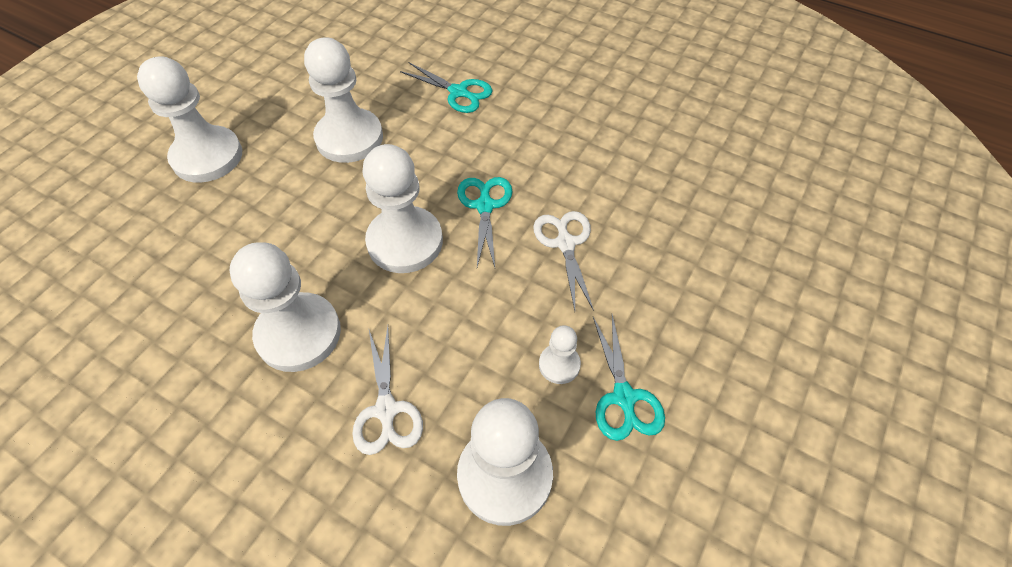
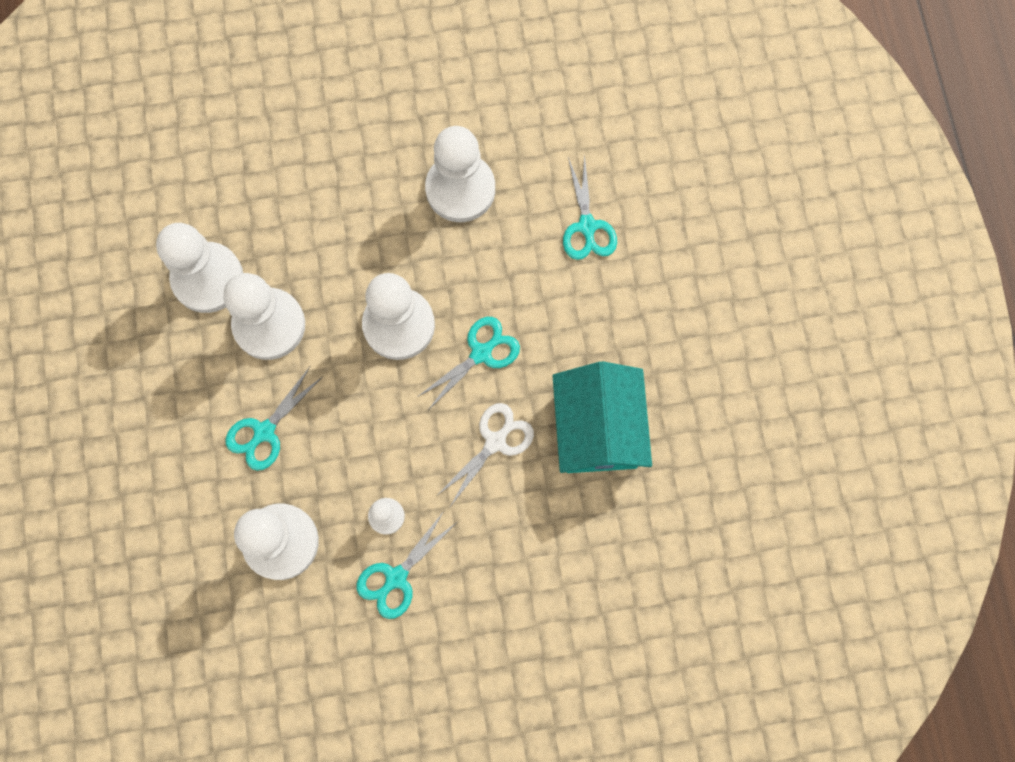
camera: 50 degrees right, 20 degrees up
white pawn [137,56,242,183] -> white pawn moved to [156,223,243,313]
white scissors [352,326,423,455] -> turquoise scissors [226,367,322,471]
none -> turquoise house [553,361,652,473]

